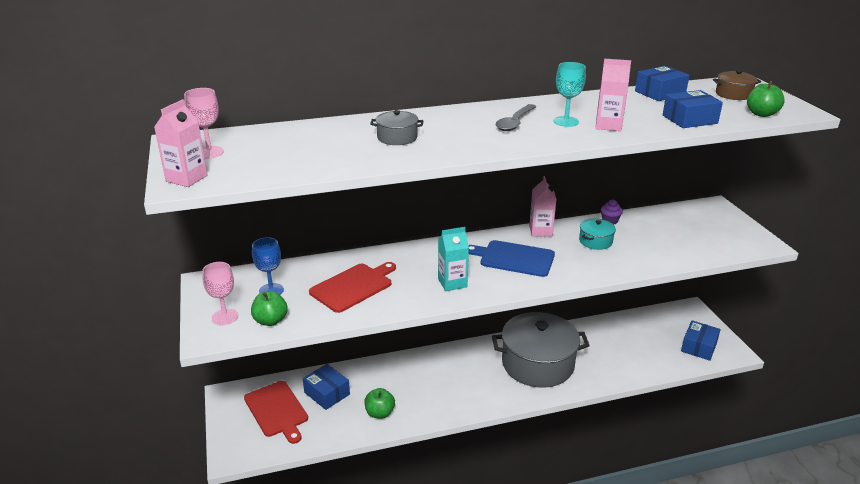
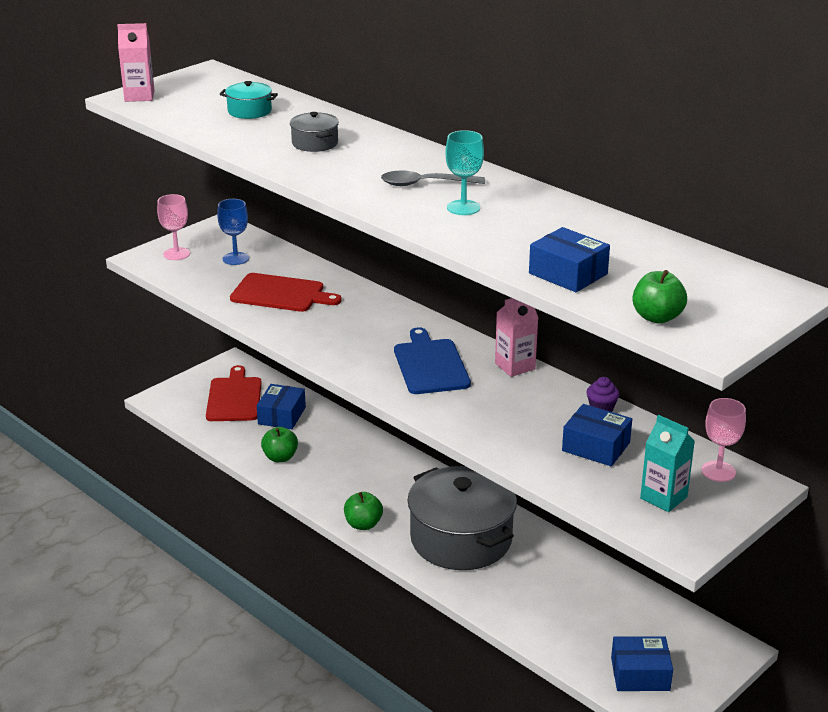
camera: 60 degrees right, 0 degrees up
pink goblet [184,88,224,159] -> pink goblet moved to [701,398,746,482]
red cutting board [244,381,308,444] -> red cutting board turned 150 degrees clockwise [206,365,262,421]
green apple [251,291,288,326] -> green apple moved to [344,492,383,530]
turquoise carton [438,227,469,291] -> turquoise carton moved to [640,415,695,512]
turquoise pot [579,218,616,250] -> turquoise pot moved to [220,81,278,119]
pink carton [596,59,631,131] -> none
blue box [635,66,690,101] -> blue box moved to [562,404,632,466]
brown pot [713,70,761,100] -> none

